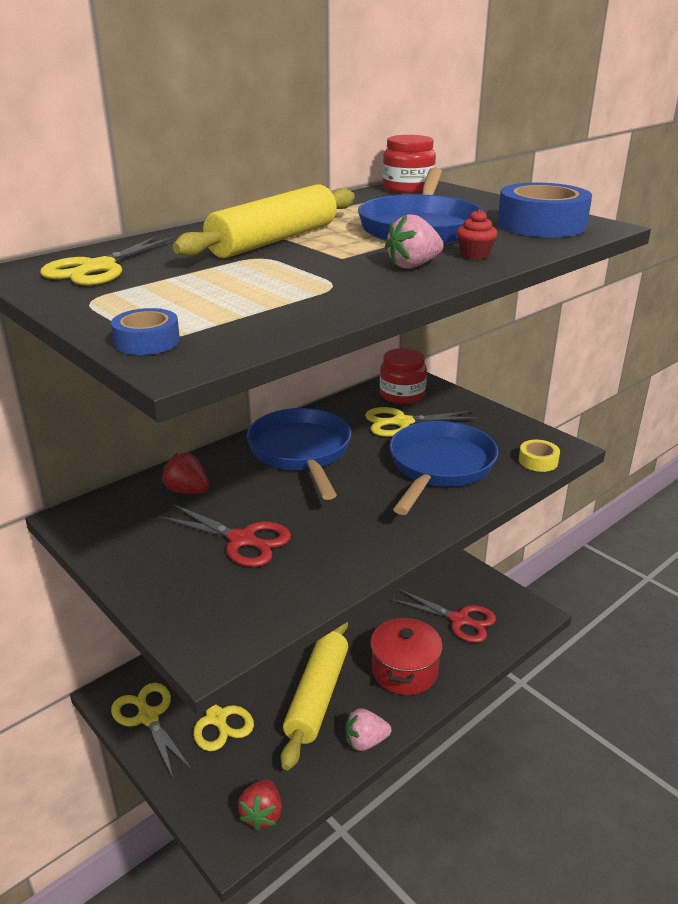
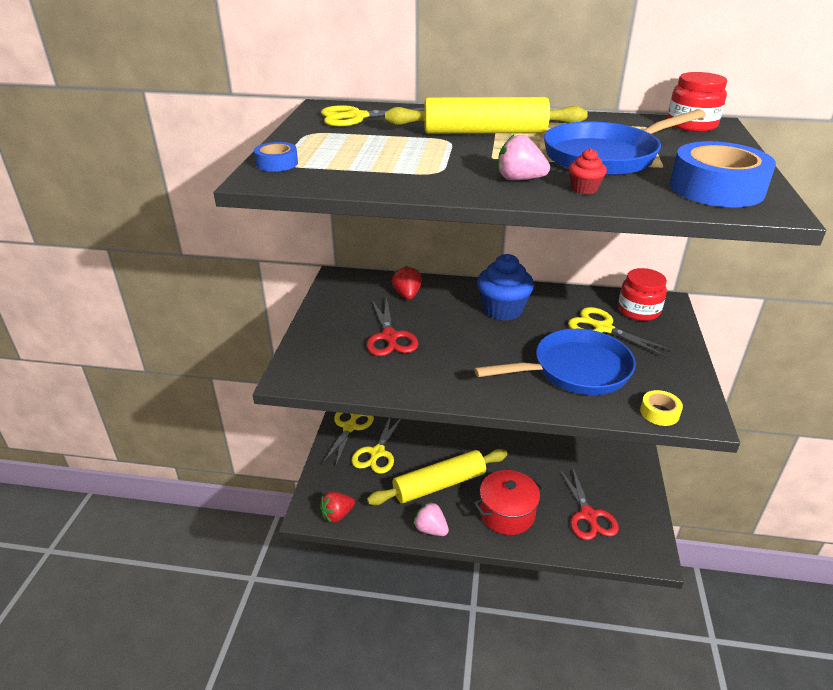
camera: 50 degrees right, 5 degrees up
blue pan [246,408,351,500] -> blue cupcake [477,254,534,321]

